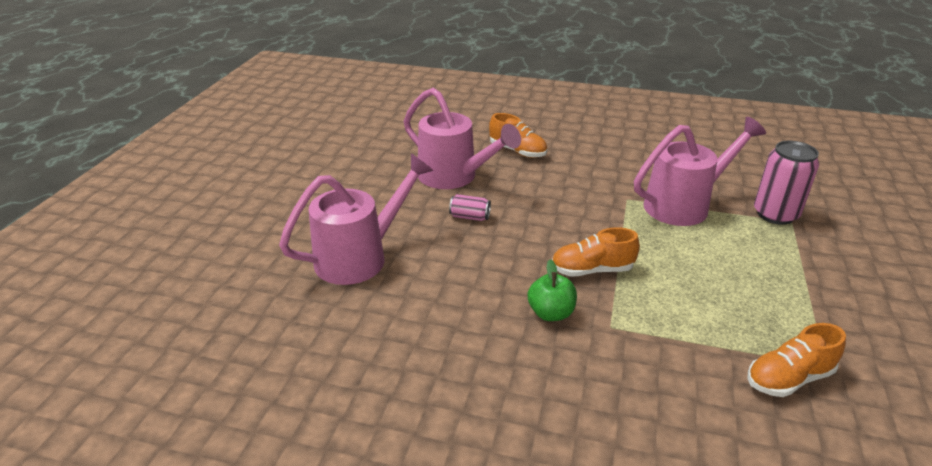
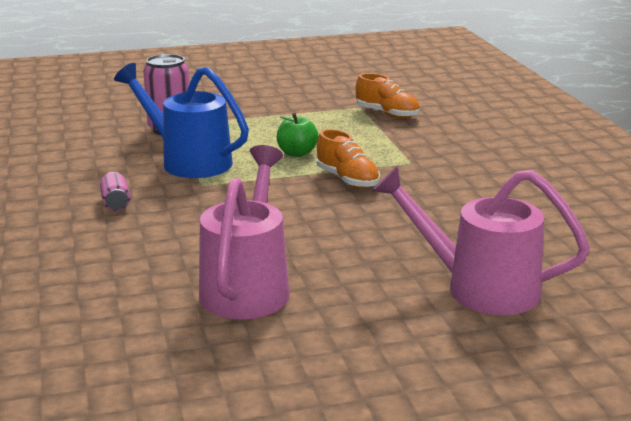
camera: 120 degrees left, 10 degrees down
pink can [449,194,491,221] -> pink can moved to [100,172,130,211]
orange shoe [489,113,547,158] -> none
green apple [528,259,577,321] -> green apple moved to [277,113,319,157]
pink watering can [634,117,766,226] -> blue watering can [114,63,249,178]

